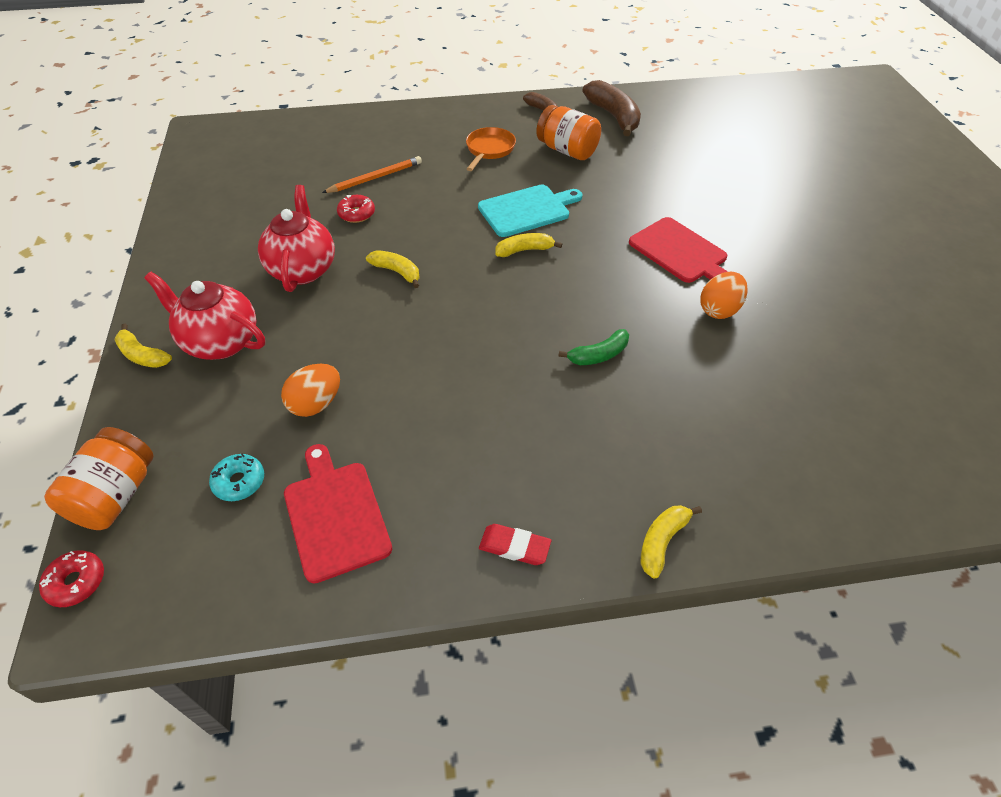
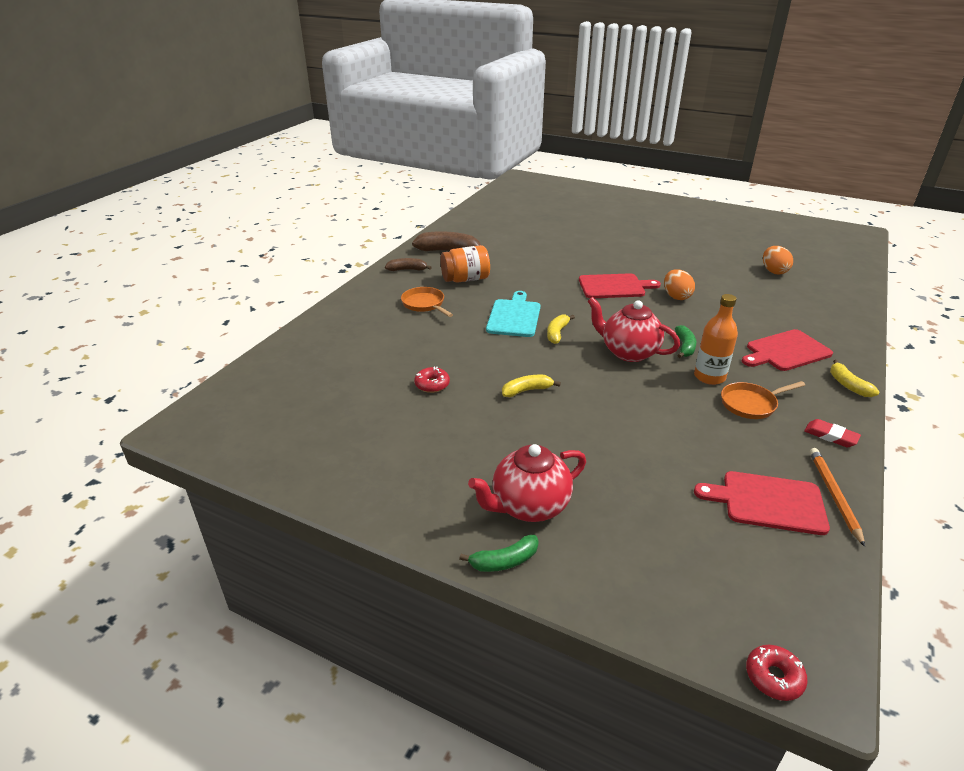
camera: 55 degrees left, 15 degrees down
orange jar [44,427,154,530] -> none
yellow banana [114,324,172,368] -> green banana [459,535,539,572]
turquoise donut [209,453,264,501] -> none
red teapot [258,185,335,292] -> red teapot moved to [588,297,680,362]
orange egg [281,364,340,417] -> orange egg moved to [763,246,793,274]
orange pencil [322,156,422,193] -> orange pencil moved to [810,448,865,547]
red eraser [479,524,551,565] -> red eraser turned 75 degrees clockwise [804,419,861,447]
none -> orange bottle [694,294,738,385]
none -> orange pan [721,381,805,419]
none -> red cutting board [742,329,833,371]

